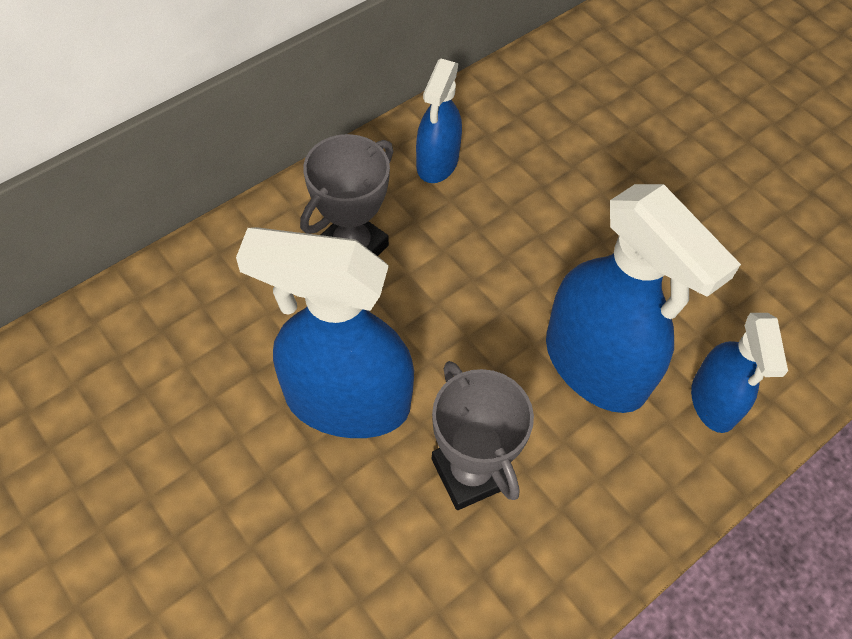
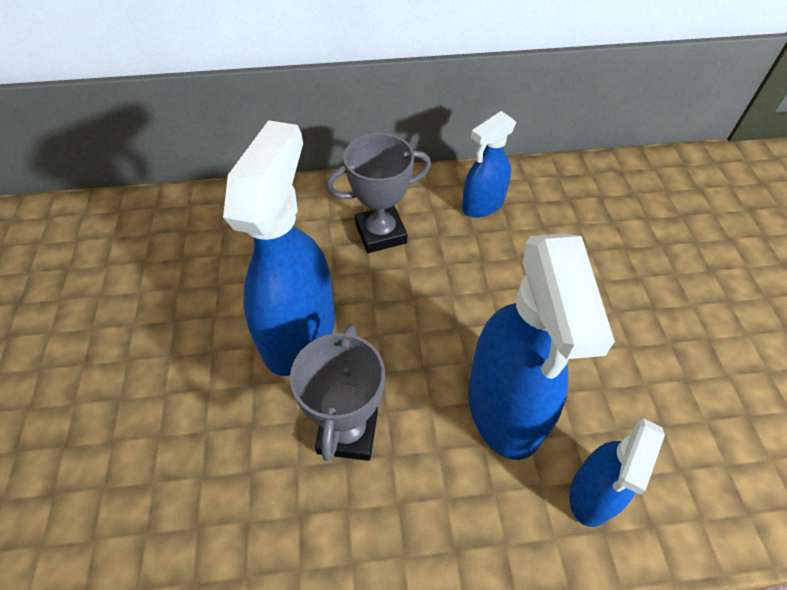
camera: 35 degrees right, 5 degrees down
blue spray bottle [236,227,414,438] -> blue spray bottle turned 60 degrees clockwise [223,120,335,376]

